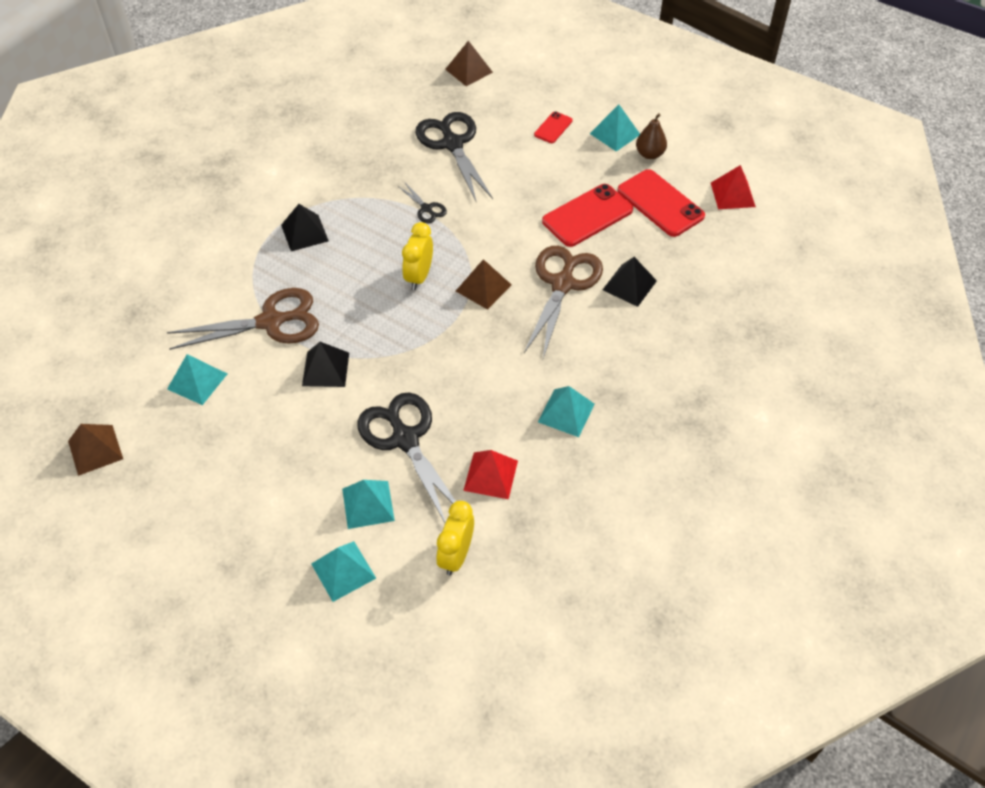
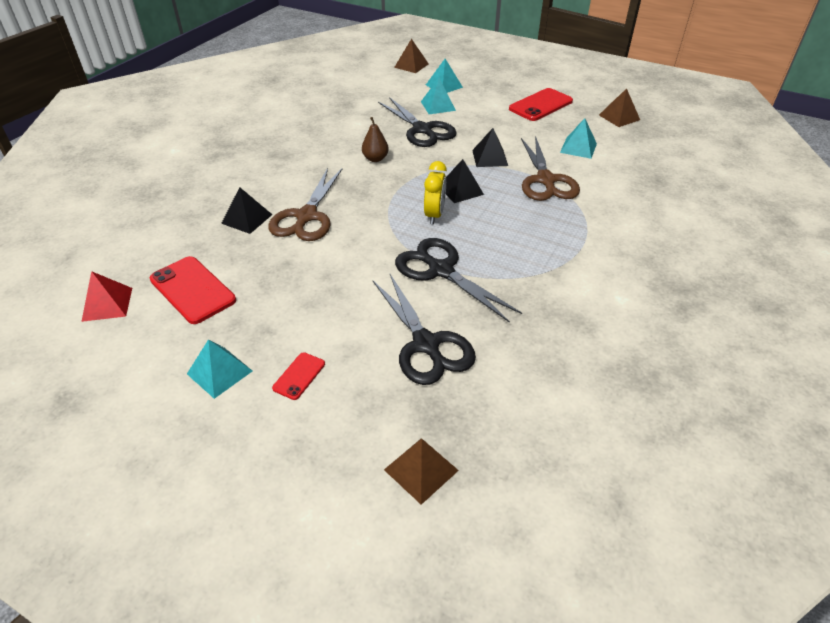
camera: 175 degrees right, 10 degrees down
brown scissors [167,288,319,350] -> brown scissors turned 75 degrees counterclockwise [521,136,580,201]
black pyramid [281,204,329,251] -> black pyramid moved to [446,159,484,203]
black scissors [398,183,447,223] -> black scissors [395,238,522,323], size x2.16
yellow clock [436,501,474,575] -> none
brown pyramid [456,259,511,310] -> brown pyramid moved to [394,39,429,73]
red pyramid [463,450,518,499] -> none
turquoise pyramid [538,386,595,437] -> none
red phone [542,184,633,247] -> red phone moved to [509,88,573,121]
brown pear [636,113,667,159] -> brown pear moved to [362,117,389,162]

